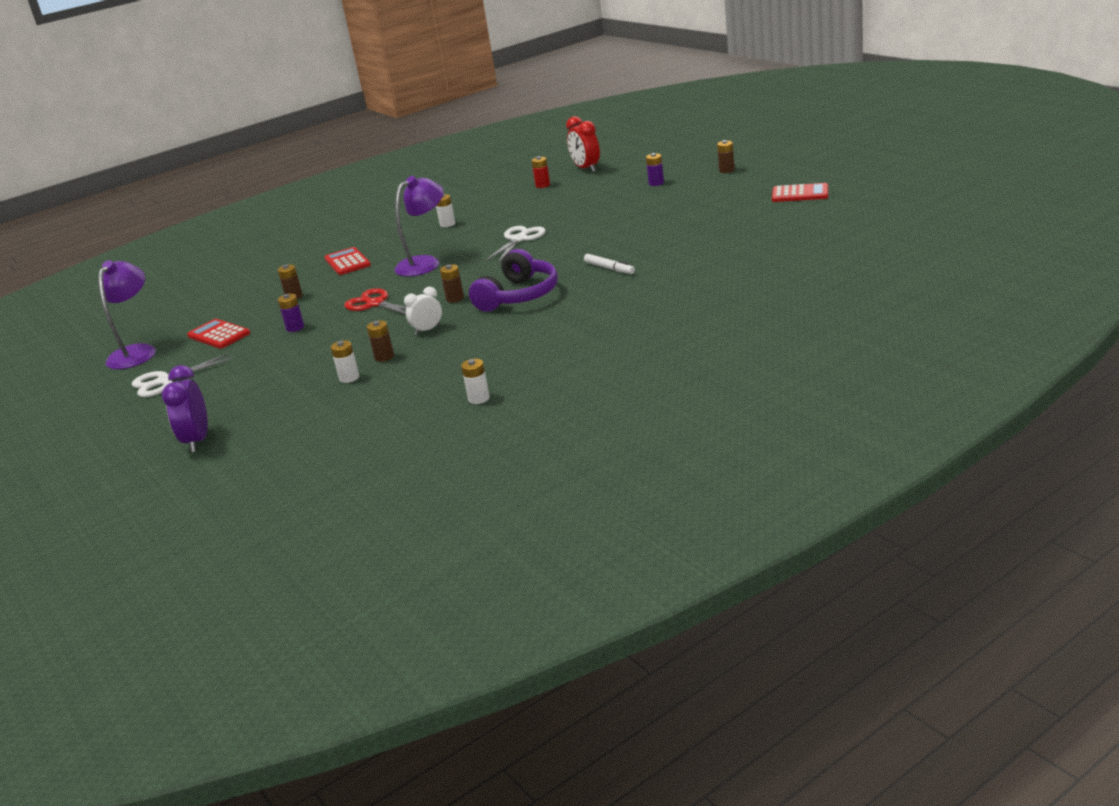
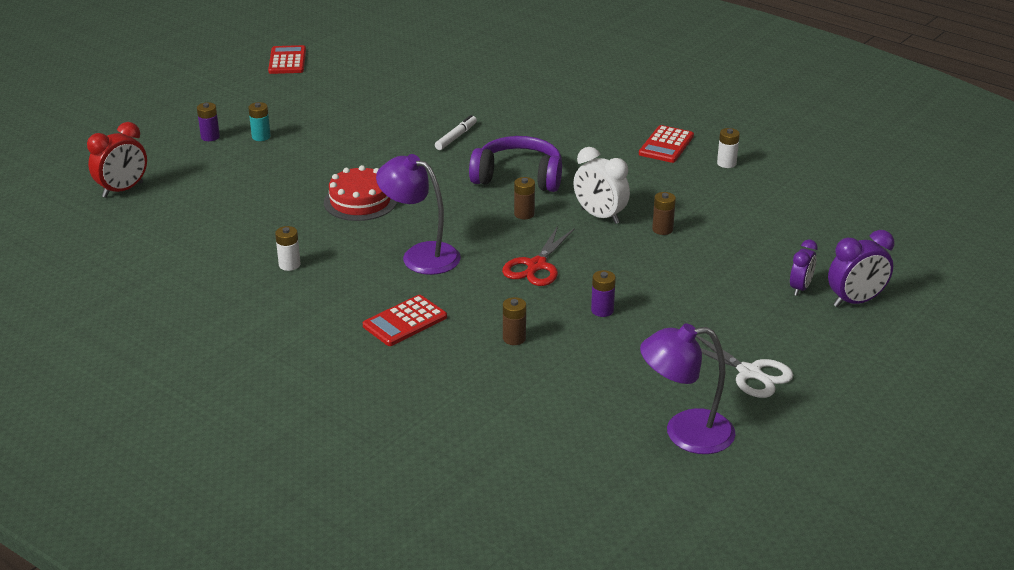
camera: 110 degrees left, 5 degrees up
red calculator [187,319,250,349] -> red calculator moved to [639,125,694,163]
white battery [331,340,359,383] -> none
white clock [404,287,442,335] -> white clock [573,147,630,224], size x1.54
white scissors [485,226,545,263] -> red cake [324,165,397,221]
red battery [531,156,550,188] -> none
brown battery [717,140,735,173] -> none
none -> turquoise battery [248,102,271,141]
none -> purple clock [790,240,818,296]

